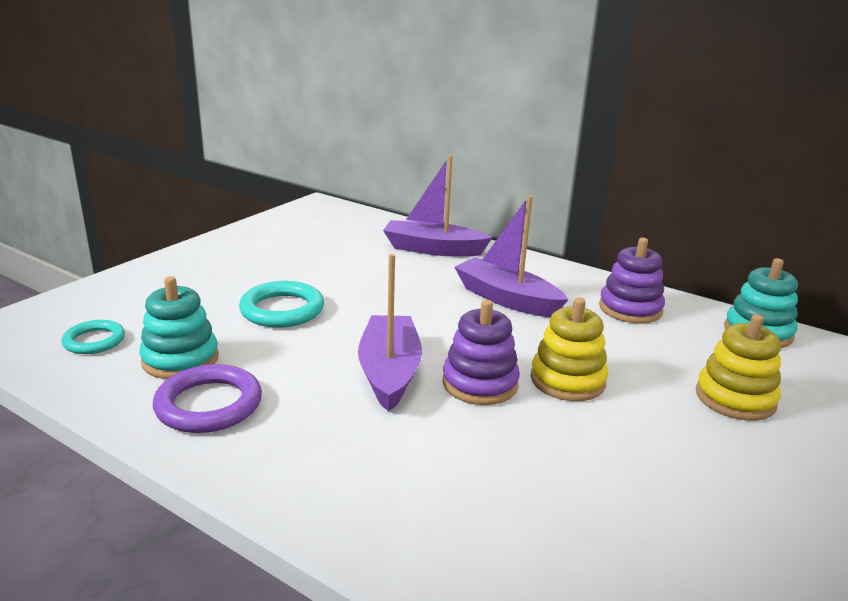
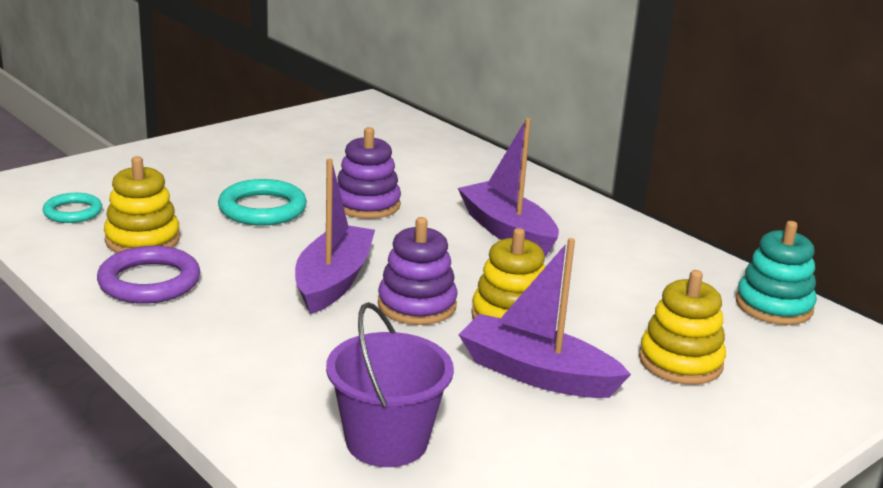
camera: 15 degrees right, 0 degrees up
turquoise stacking toy [139,276,219,379] -> yellow stacking toy [104,156,180,253]
purple boat [383,155,493,257] -> purple boat moved to [458,238,631,398]
purple stacking toy [599,238,665,324] -> purple stacking toy moved to [338,127,401,219]
none -> purple bucket [326,302,454,467]

